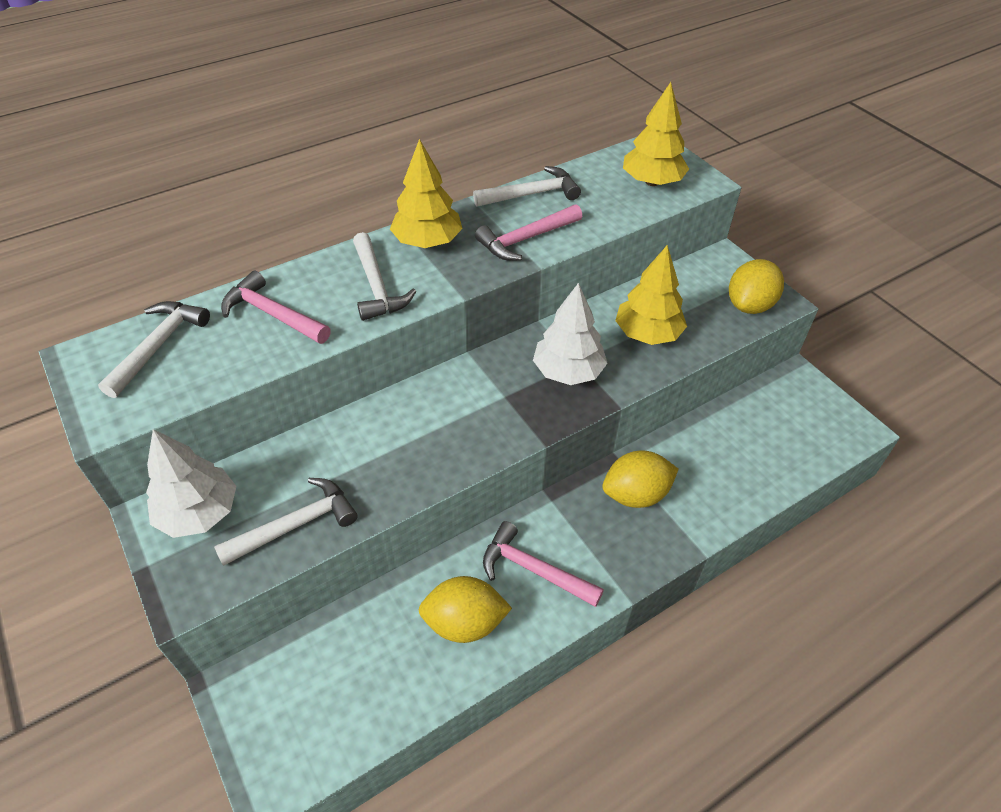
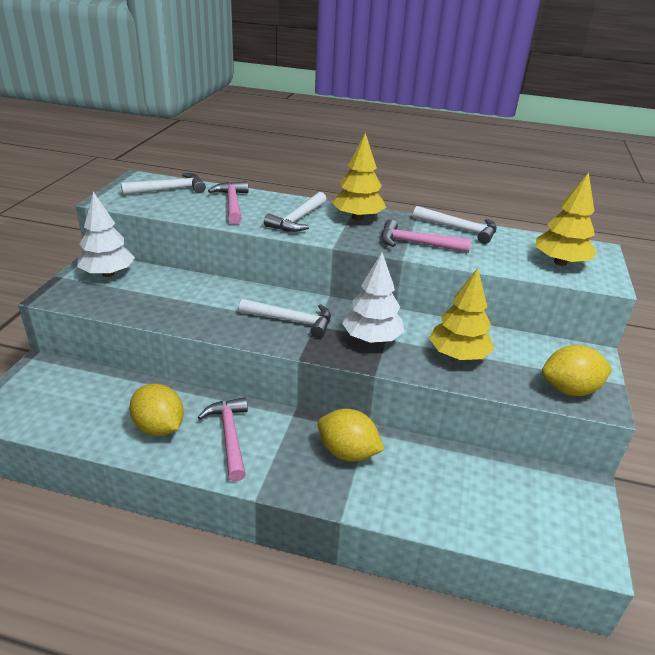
camera: 45 degrees right, 15 degrees down
white hammer [214,478,358,566] -> white hammer moved to [239,299,331,338]

